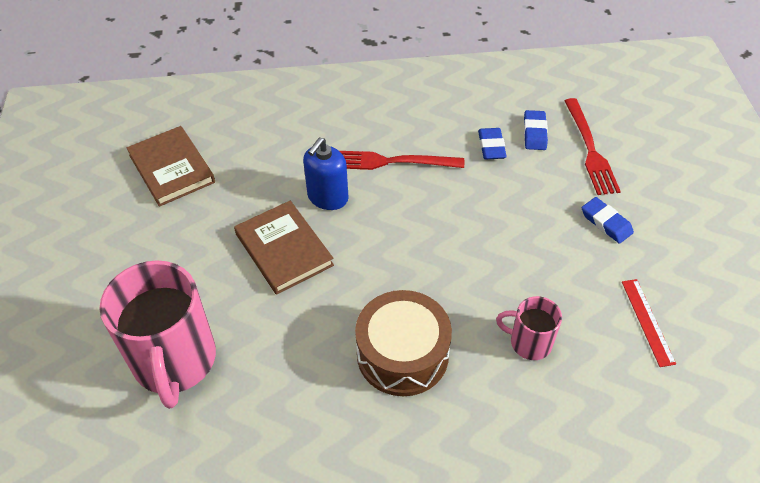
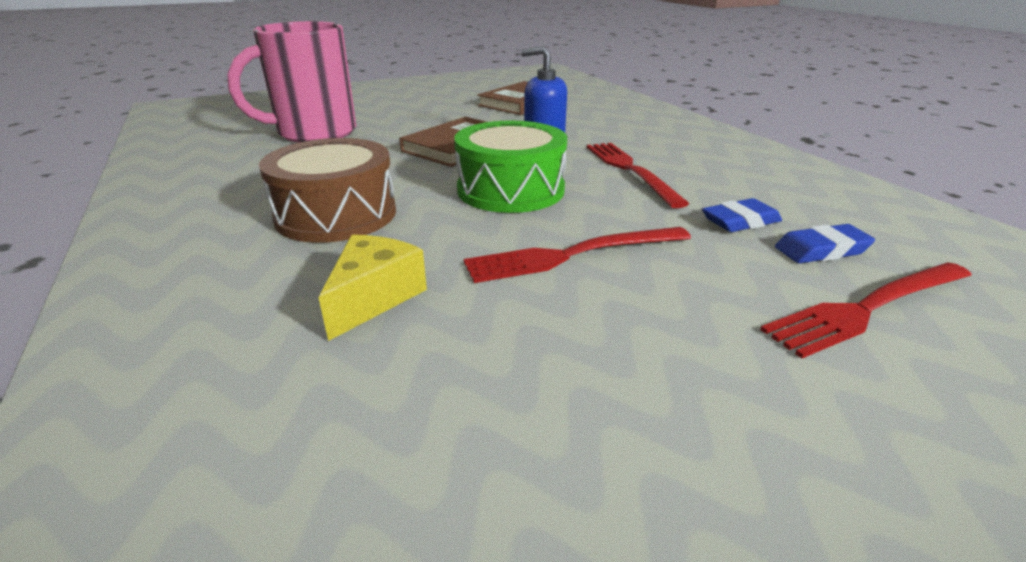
camera: 70 degrees right, 20 degrees down
pink mug [496,296,562,360] -> yellow cheese [318,235,427,341]
blue eraser [582,197,634,244] -> none
red ruler [622,279,676,367] -> none
none -> green drum [454,121,567,213]
none -> red fork [464,227,691,283]

